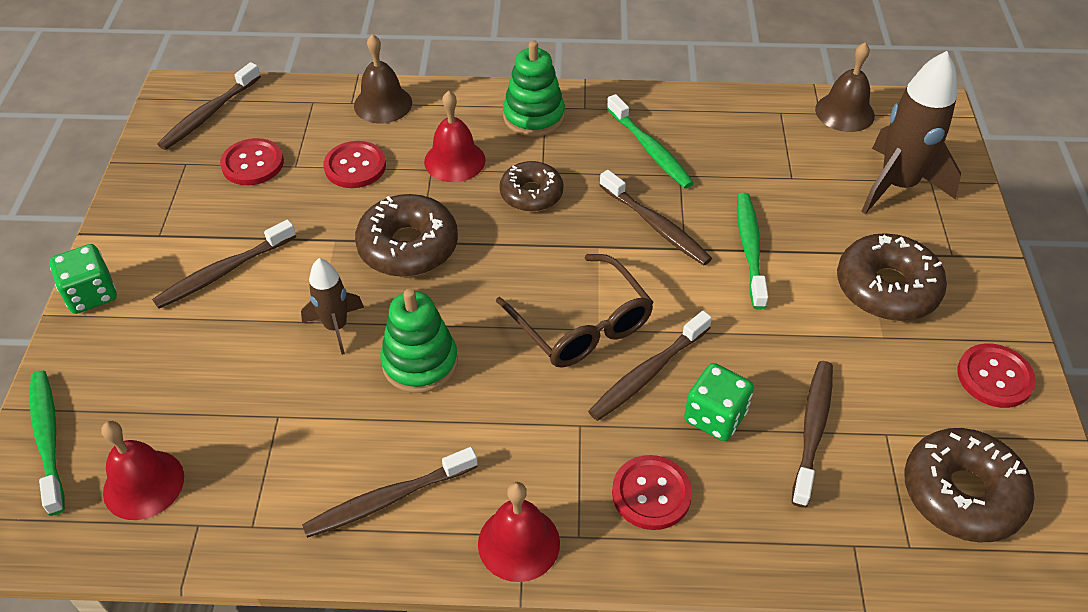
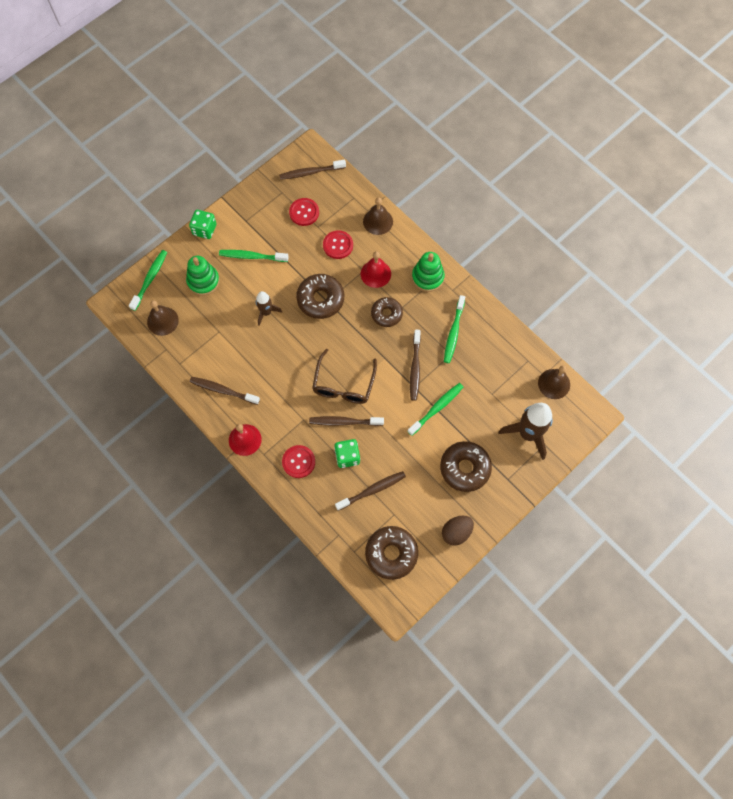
camera: 45 degrees right, 20 degrees up
red bell [101,421,184,520] -> brown bell [147,300,179,336]
brown toothbrush [152,219,296,309] -> green toothbrush [219,250,289,262]
green stacking toy [380,289,458,393] -> green stacking toy moved to [186,256,220,296]
red button [958,343,1036,408] -> brown egg [442,516,474,546]

